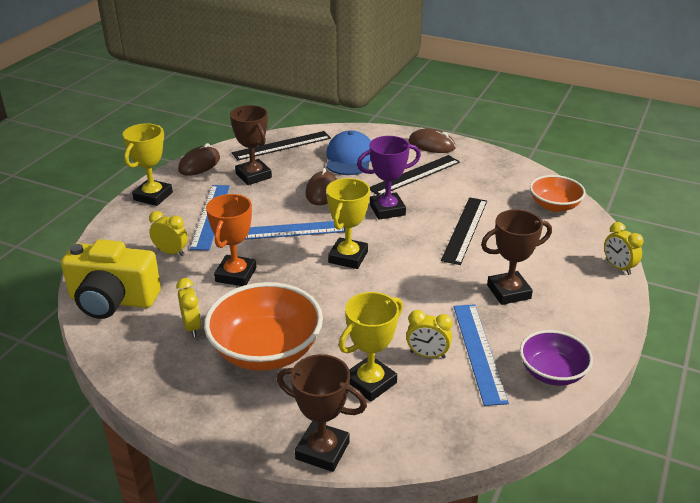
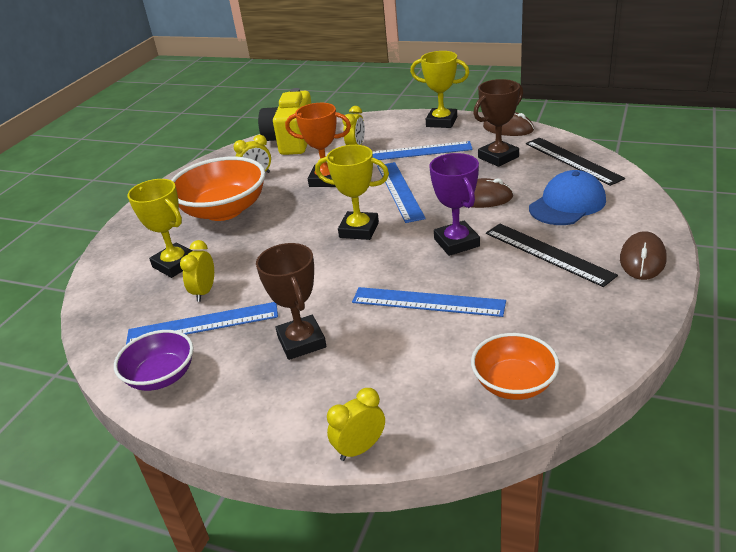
camera: 90 degrees right, 0 degrees up
brown trophy [277,354,367,472] -> none
blue cap [326,130,371,175] -> blue cap turned 45 degrees counterclockwise [529,170,606,225]
black ruler [441,197,487,265] -> blue ruler [352,287,506,317]

